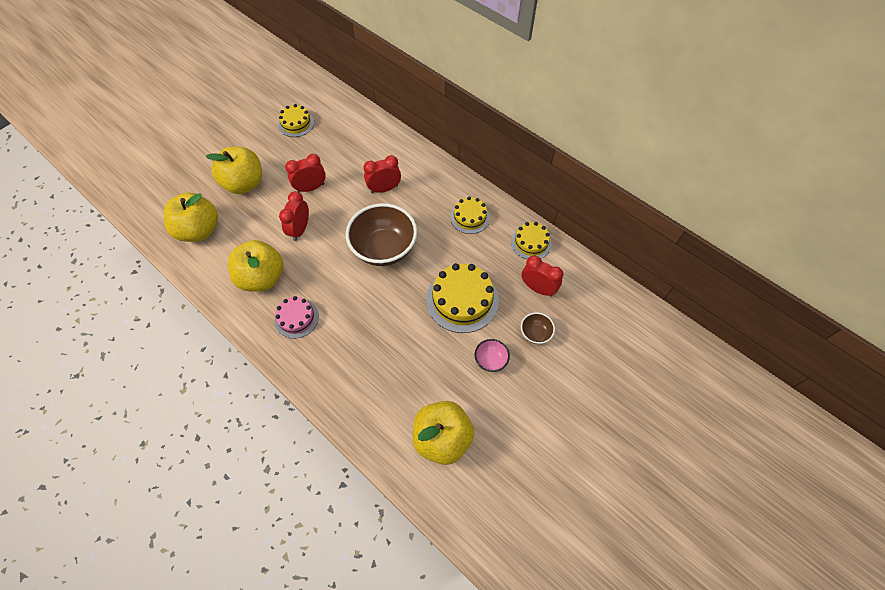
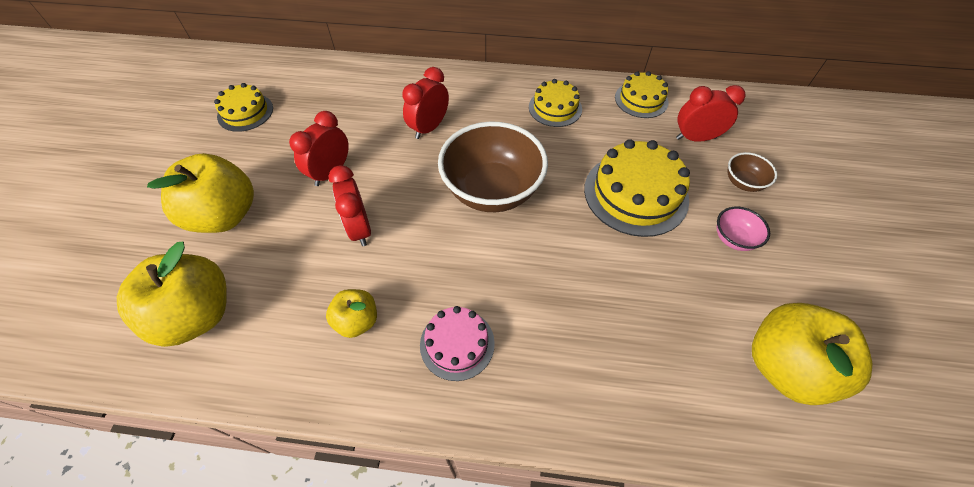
camera: 35 degrees left, 5 degrees down
yellow apple [228,240,283,292] -> yellow apple [326,289,377,338], size x0.54

